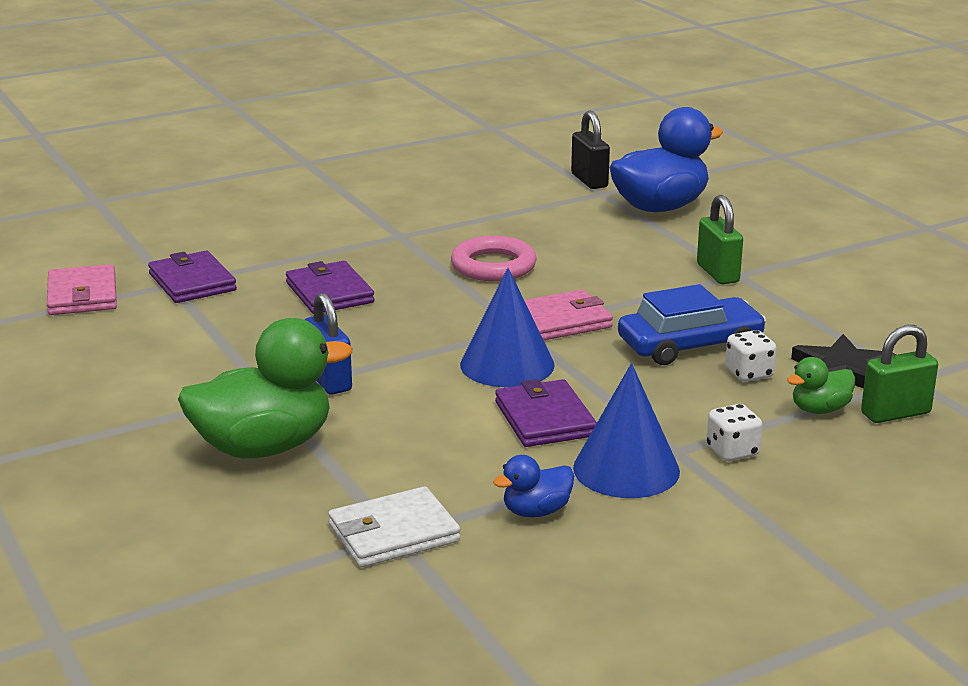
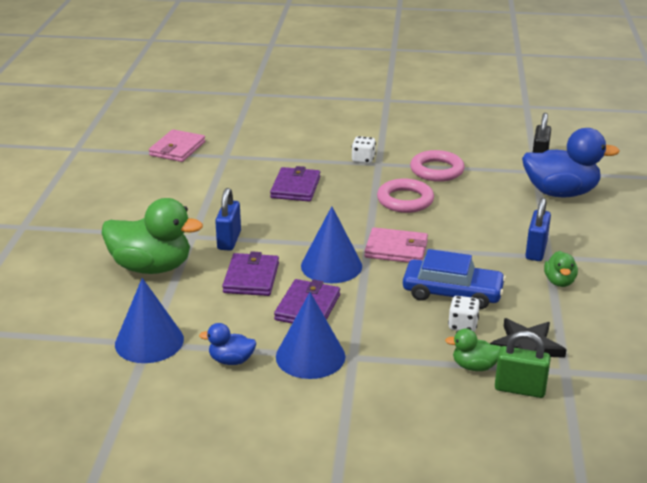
camera: 35 degrees right, 5 degrees up
purple wallet [148,251,237,303] -> purple wallet moved to [222,251,279,296]
white wallet [328,487,461,567] -> blue cone [115,278,184,363]
green padlock [697,195,743,284] -> blue padlock [525,198,551,261]
white dice [706,404,762,461] -> white dice moved to [352,136,376,164]
none -> pink ring [410,150,465,182]
none -> green duck [544,251,578,287]

